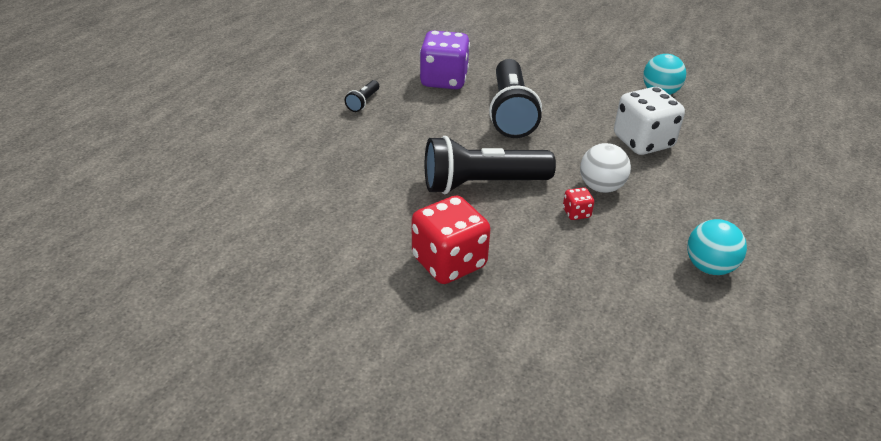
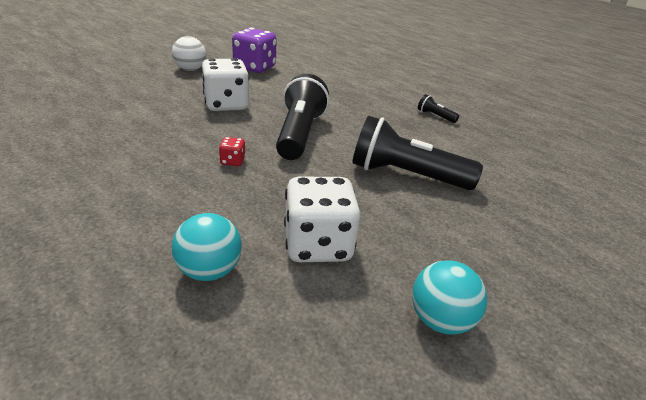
camera: 105 degrees right, 5 degrees down
red dice [412,195,491,284] -> white dice [201,58,249,111]
purple dice [420,30,470,89] -> purple dice moved to [232,27,276,73]
white ball [580,143,631,193] -> white ball moved to [172,36,206,71]
turquoise ball [687,219,747,275] -> turquoise ball moved to [172,213,242,281]

